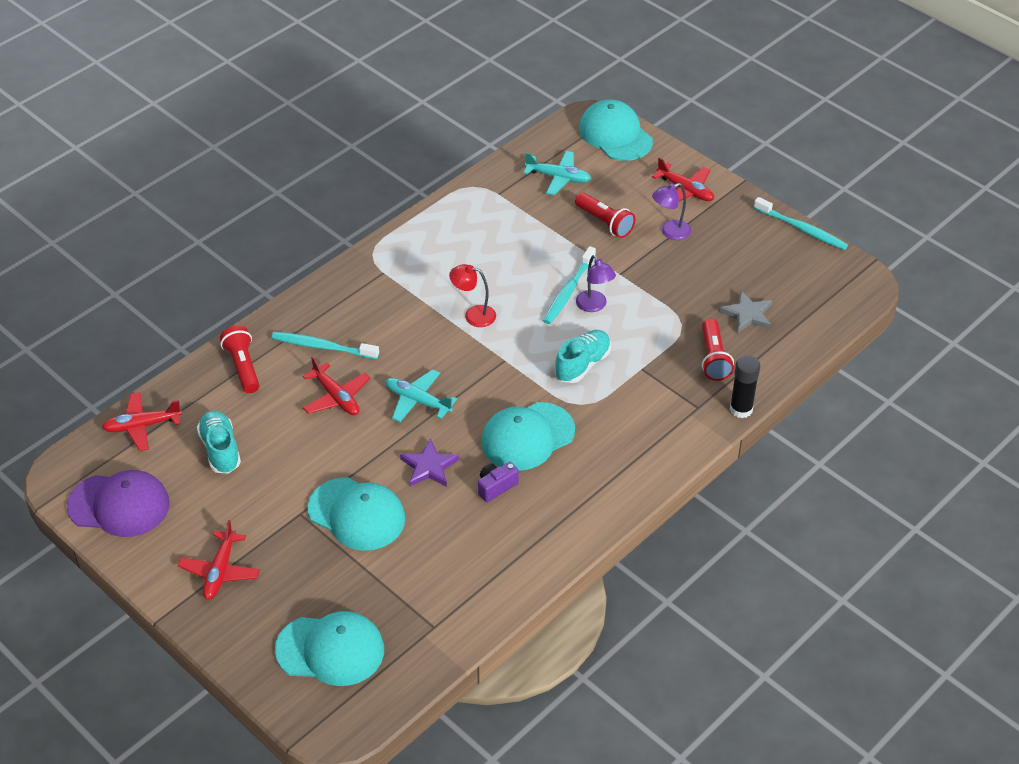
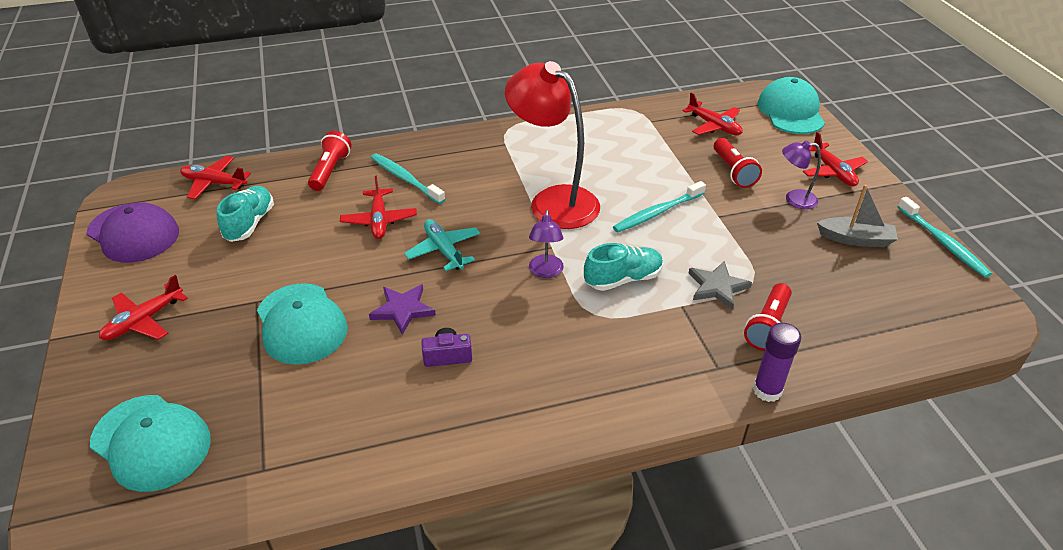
camera: 30 degrees right, 5 degrees down
red lamp [449,264,496,327] -> red lamp [505,61,600,229], size x2.16
turquoise cap [481,402,575,471] -> none
turquoise plane [523,151,591,195] -> red plane [682,93,743,135]
purple lamp [576,255,616,312] -> purple lamp moved to [529,210,564,278]
grey star [719,291,772,334] -> grey star moved to [688,261,752,310]
black glue stick [730,355,760,418] -> purple glue stick [753,323,801,402]
none -> grey boat [817,185,898,247]

